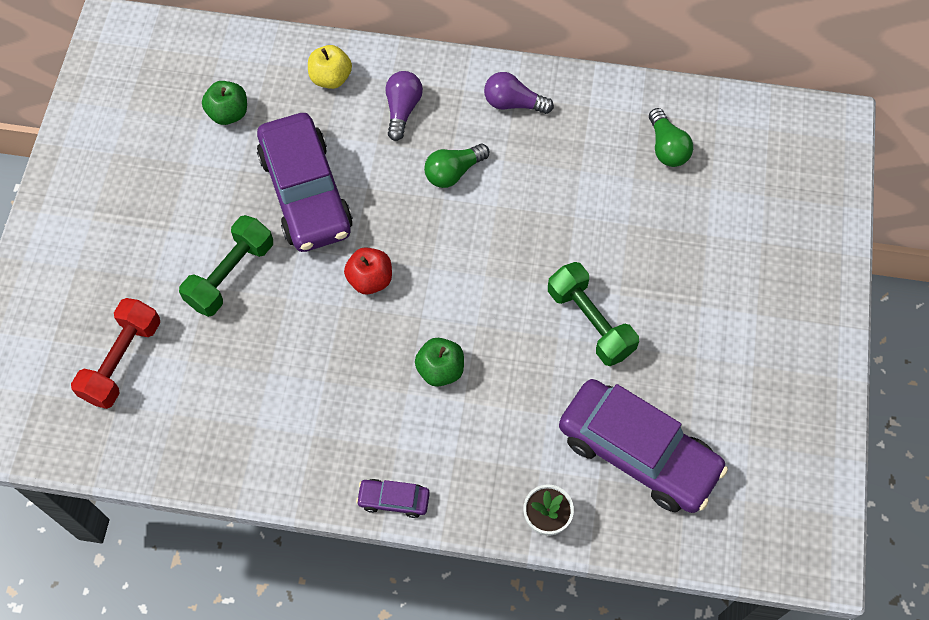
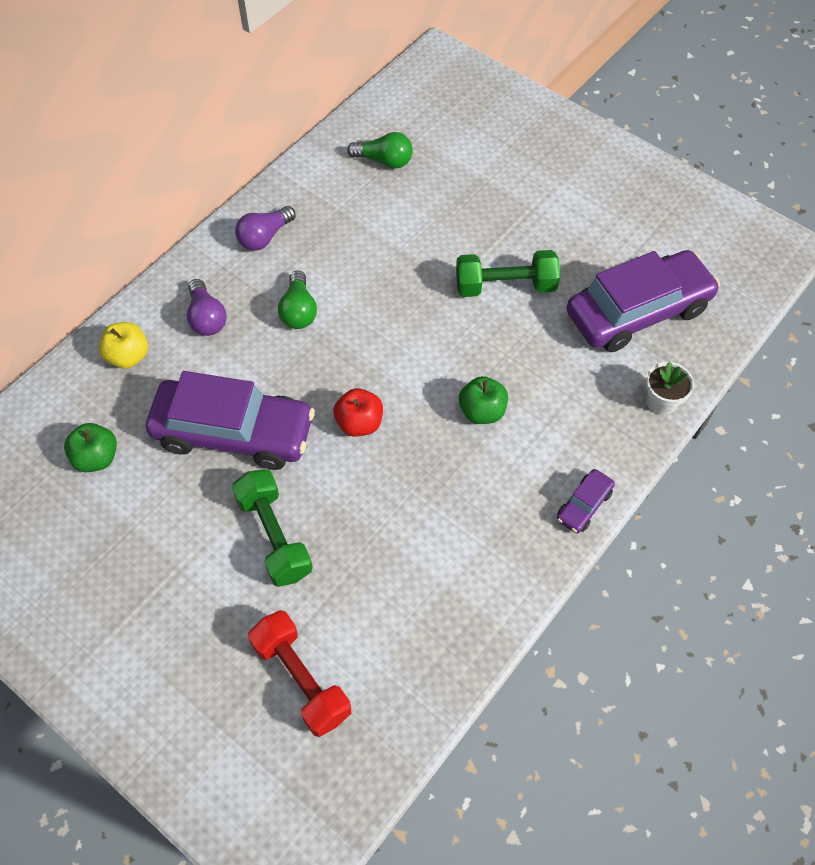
camera: 60 degrees left, 5 degrees down
purple light bulb [385,71,423,141] -> purple light bulb turned 150 degrees counterclockwise [187,279,227,336]

